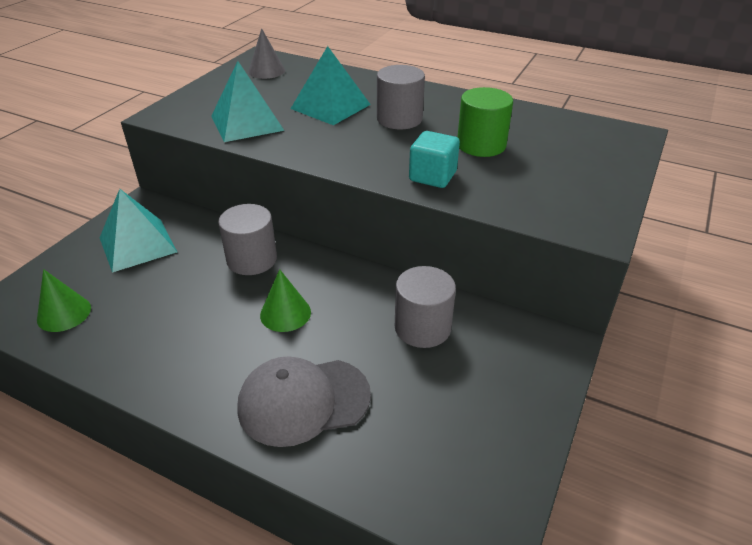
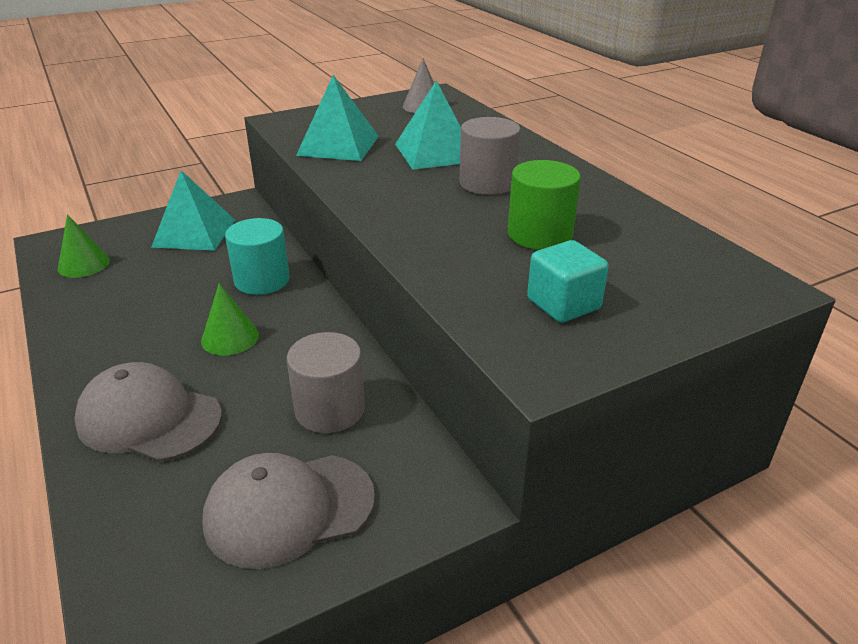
camera: 35 degrees right, 5 degrees down
grey cylinder [218,204,277,275] -> turquoise cylinder [225,218,290,295]
turquoise cube [409,131,460,188] -> turquoise cube moved to [527,240,609,323]
none -> grey cap [202,453,375,569]

